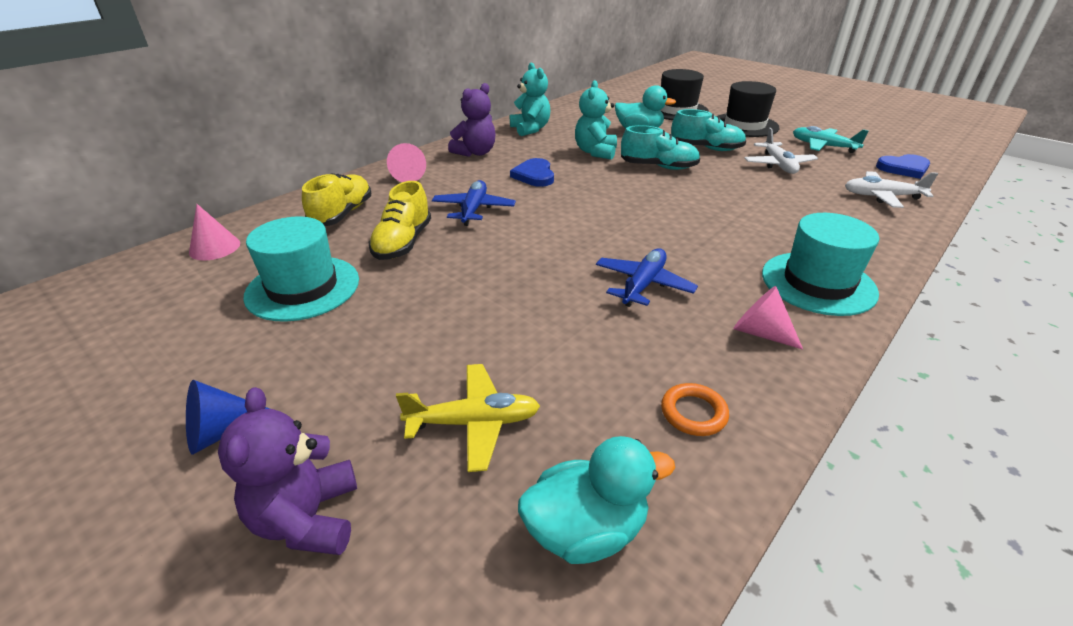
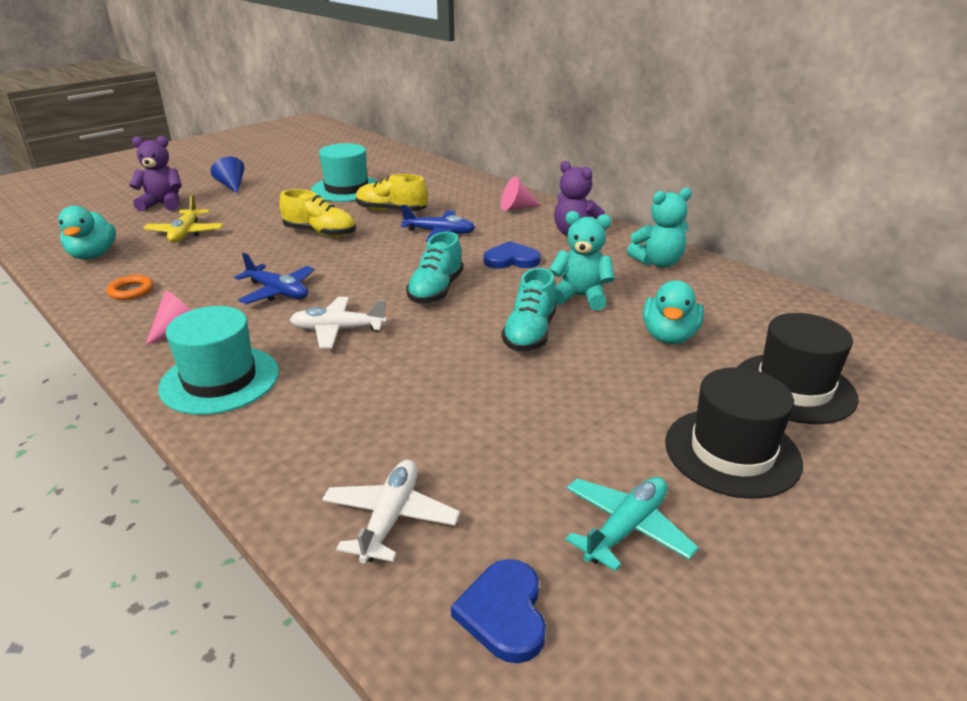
camera: 95 degrees right, 5 degrees down
pink cone [189,204,240,260] -> none
yellow shoe [302,173,371,226] -> yellow shoe moved to [279,189,356,237]
turquoise shoe [671,109,746,151] -> turquoise shoe moved to [406,232,463,304]
white plane [744,128,818,174] -> white plane moved to [290,297,387,348]

